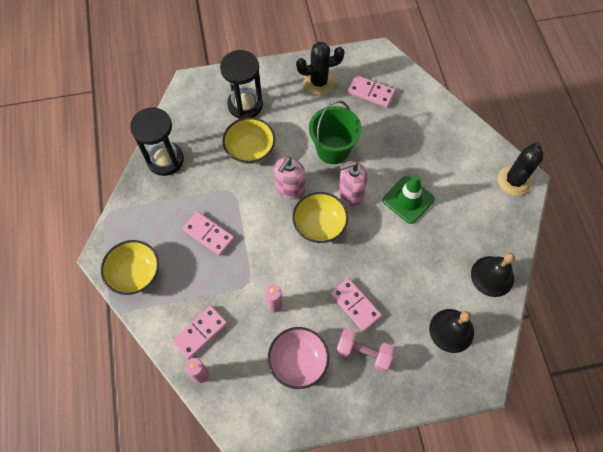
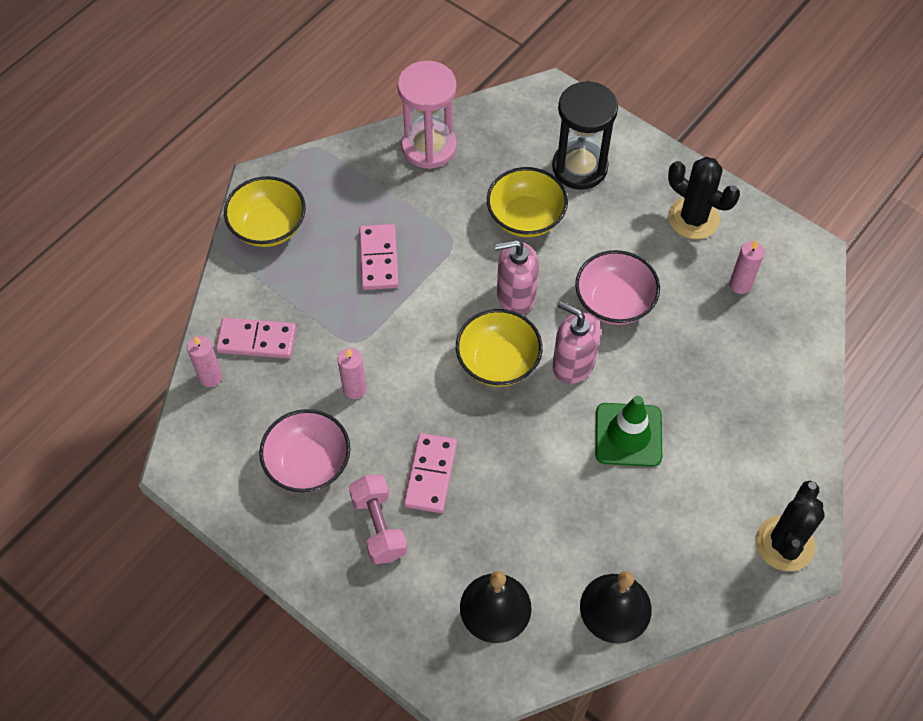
camera: 50 degrees right, 5 degrees down
black hourglass [130,107,184,176] -> pink hourglass [397,61,457,169]
green bucket [309,100,362,164] -> pink bowl [575,250,660,325]
pink domino [347,75,395,108] -> pink candle [729,240,765,294]
black cactus [498,143,543,196] -> black cactus turned 60 degrees counterclockwise [756,481,825,571]

